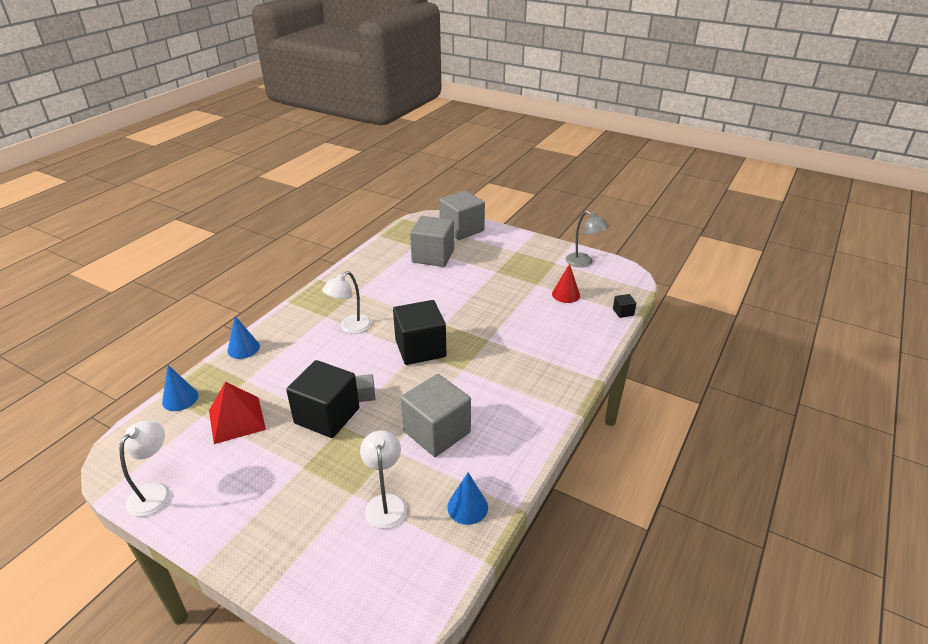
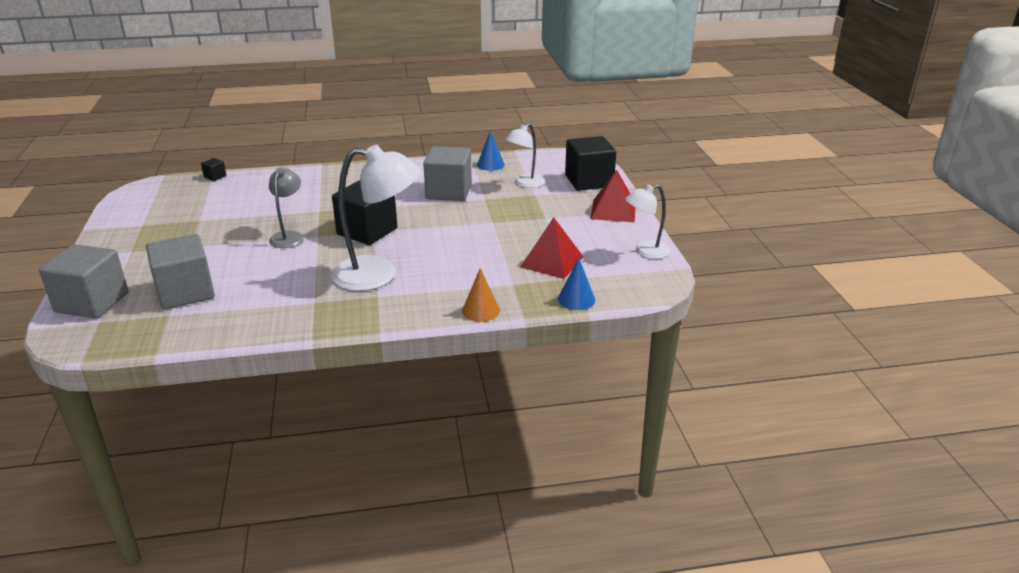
camera: 130 degrees left, 5 degrees down
blue cone [228,316,260,359] -> orange cone [462,268,500,322]
black cube [286,360,360,438] -> black cube moved to [565,136,616,191]
white lamp [322,271,371,334] -> white lamp [331,145,421,291], size x1.77
grey cube [355,374,375,402] -> none
red cone [552,263,580,303] -> none
grey lamp [566,211,609,267] -> grey lamp moved to [269,168,304,248]
none -> red pyramid [591,169,635,222]

